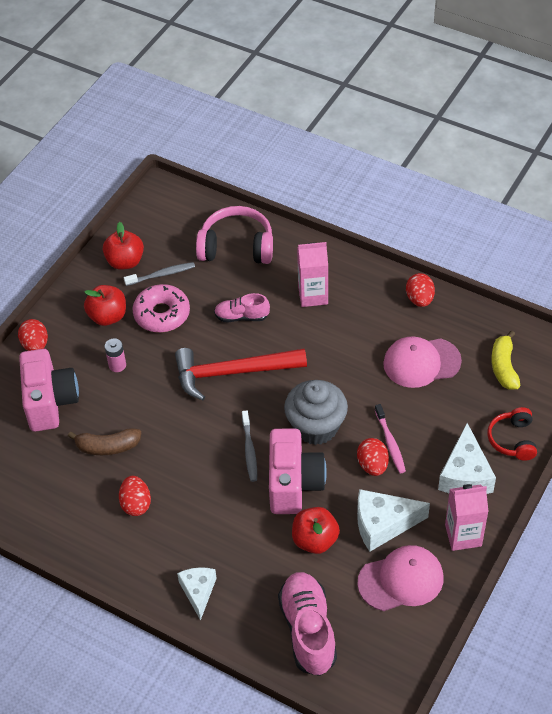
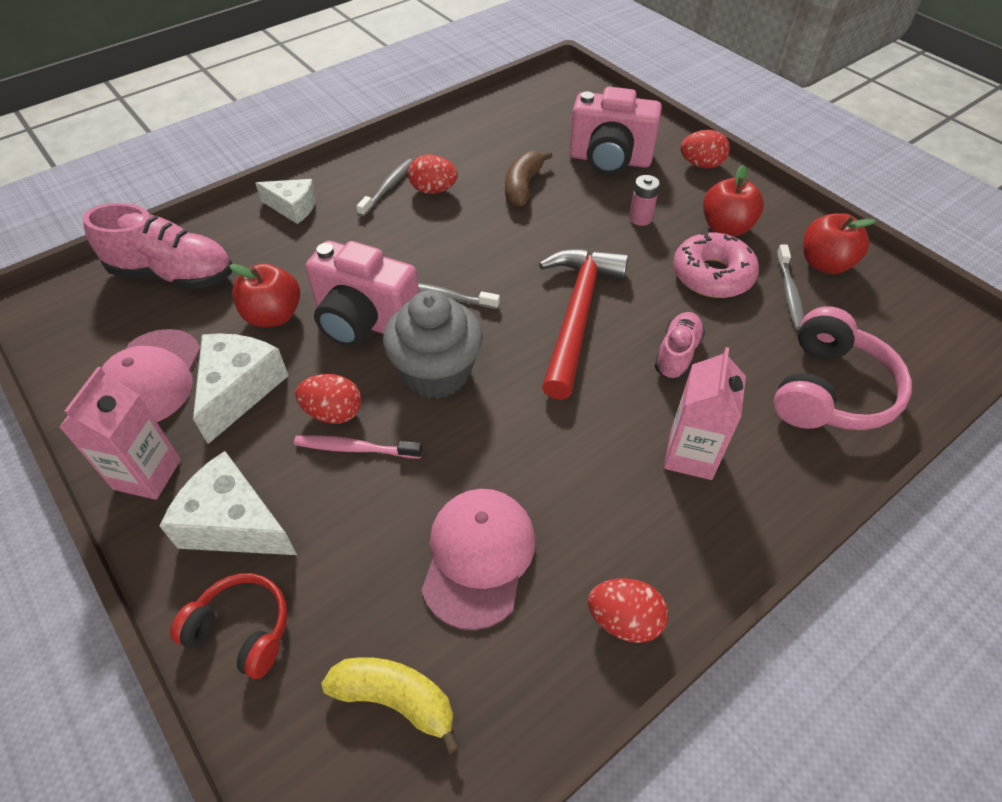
camera: 110 degrees right, 0 degrees up
none -> grey toothbrush [356,159,413,217]

